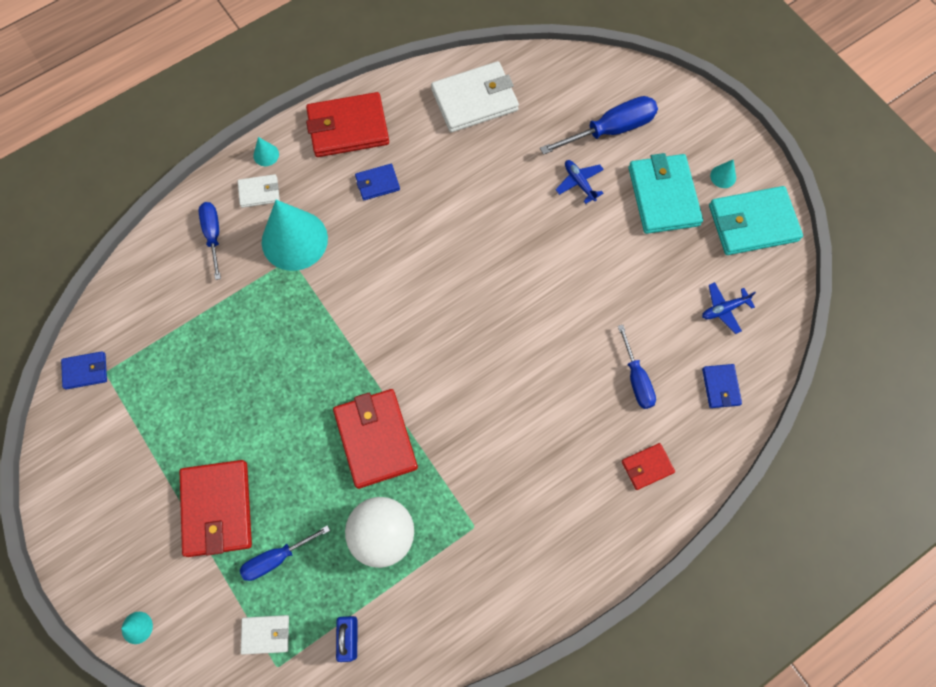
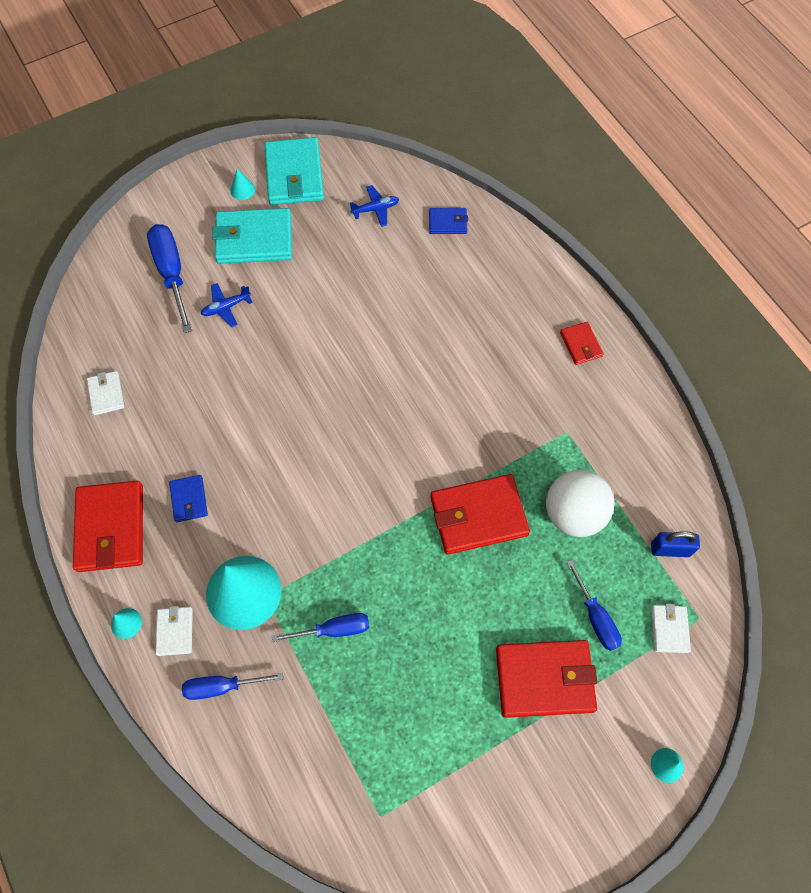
camera: 85 degrees left, 5 degrees down
blue wallet [61,351,107,389] -> none
white wallet [431,61,519,133] -> white wallet [87,371,124,415], size x0.51
blue screwdriver [618,325,656,409] -> blue screwdriver moved to [272,613,369,642]
red wallet [622,443,675,490] -> red wallet moved to [560,322,604,365]
blue plane [702,282,756,334] -> blue plane turned 90 degrees counterclockwise [350,185,399,227]

